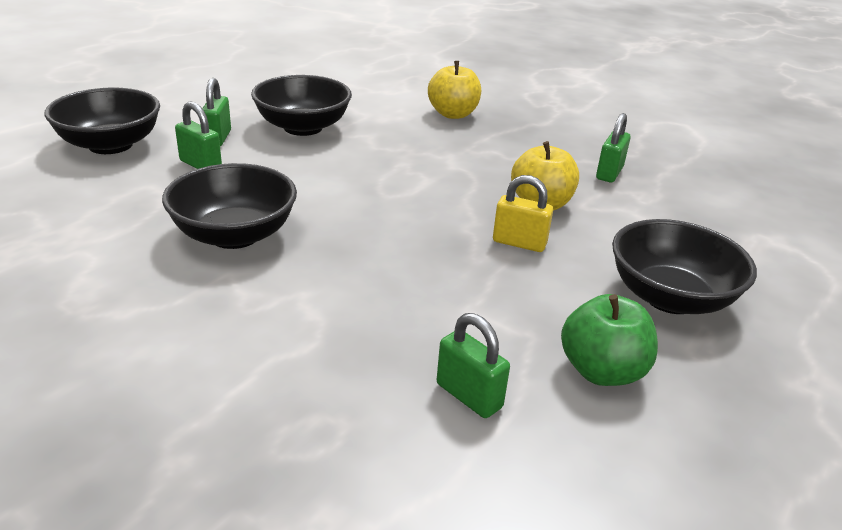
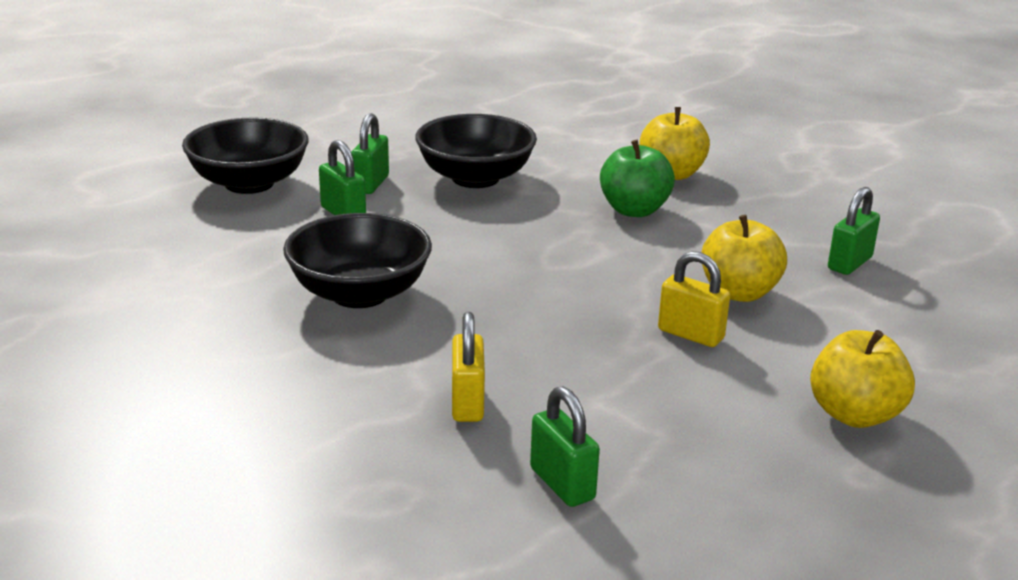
camera: 15 degrees right, 5 degrees down
green apple [561,294,658,386] -> green apple moved to [600,140,675,217]
black bowl [612,219,757,314] -> yellow apple [810,330,915,428]
none -> yellow padlock [452,312,485,422]

